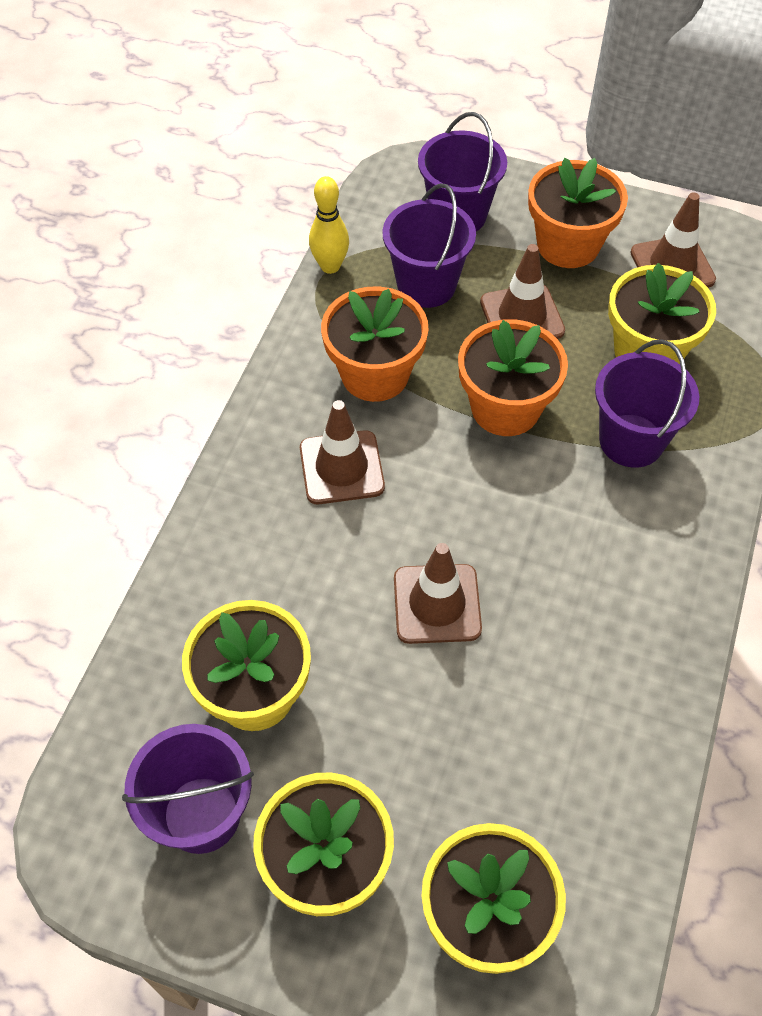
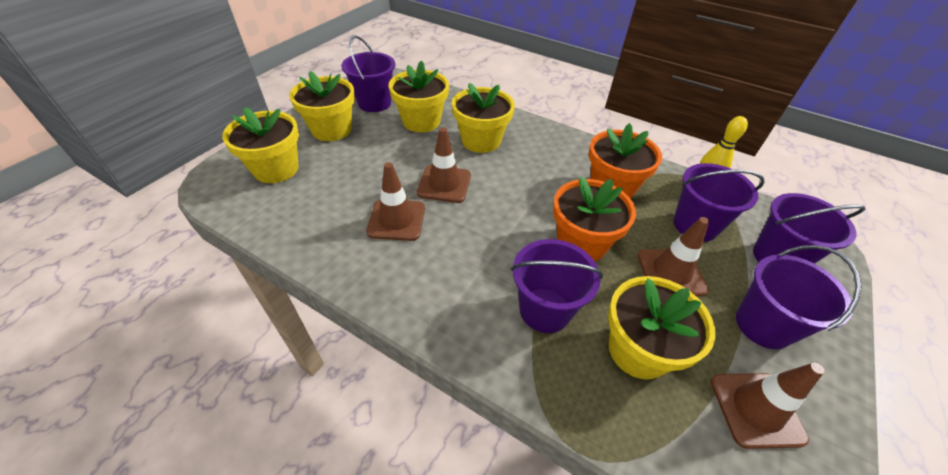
camera: 100 degrees right, 10 degrees down
brown traffic cone [300,400,385,504] -> brown traffic cone moved to [366,162,425,241]
orange flower pot [528,158,628,268] -> purple bucket [736,245,862,349]
none -> yellow flower pot [452,83,515,153]

